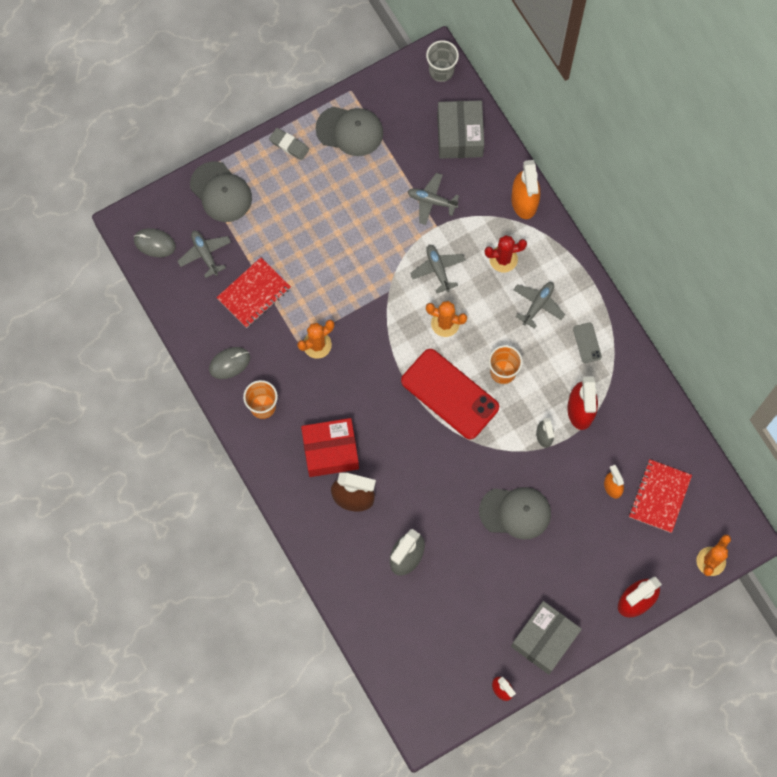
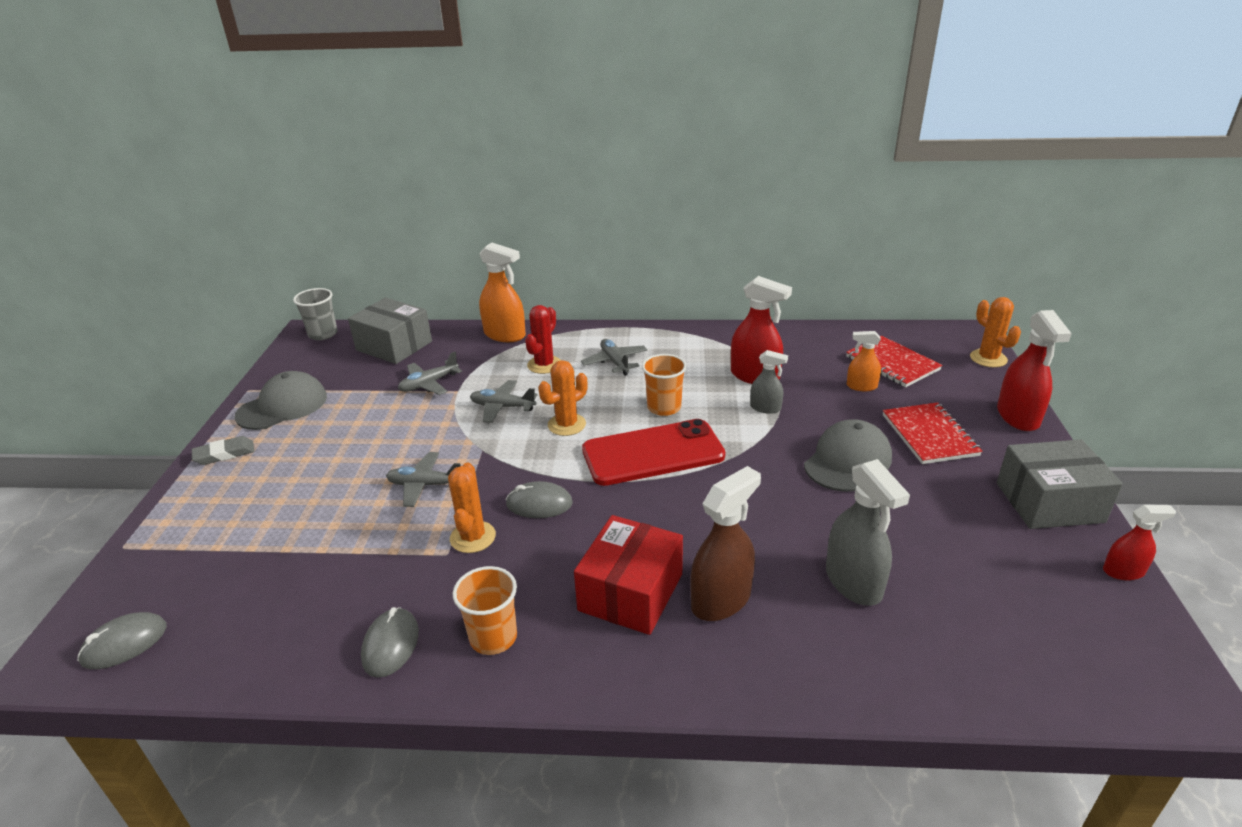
camera: 55 degrees left, 40 degrees down
grey plane [177,231,231,278] -> grey plane moved to [386,452,461,507]
grey cap [190,161,252,222] -> none
red notebook [216,257,291,328] -> red notebook moved to [883,402,983,464]
grey box [511,601,582,674] -> grey box turned 75 degrees counterclockwise [997,439,1123,529]
grey phone [573,323,602,363] -> none
none -> grey mouse [506,481,573,518]

